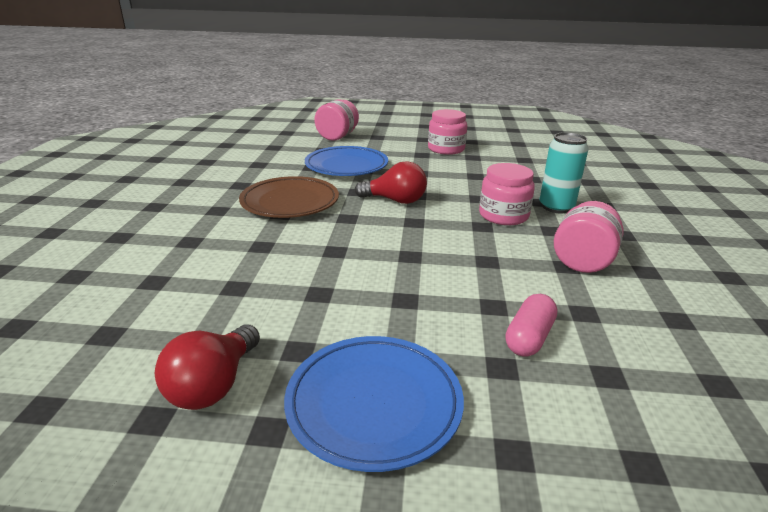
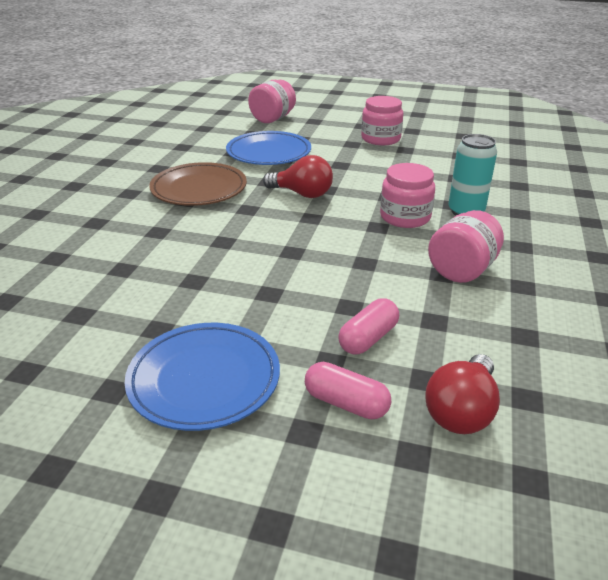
camera: 10 degrees right, 5 degrees up
red light bulb [155,324,260,410] -> red light bulb moved to [425,354,500,434]
none -> pink capsule [305,362,391,419]

